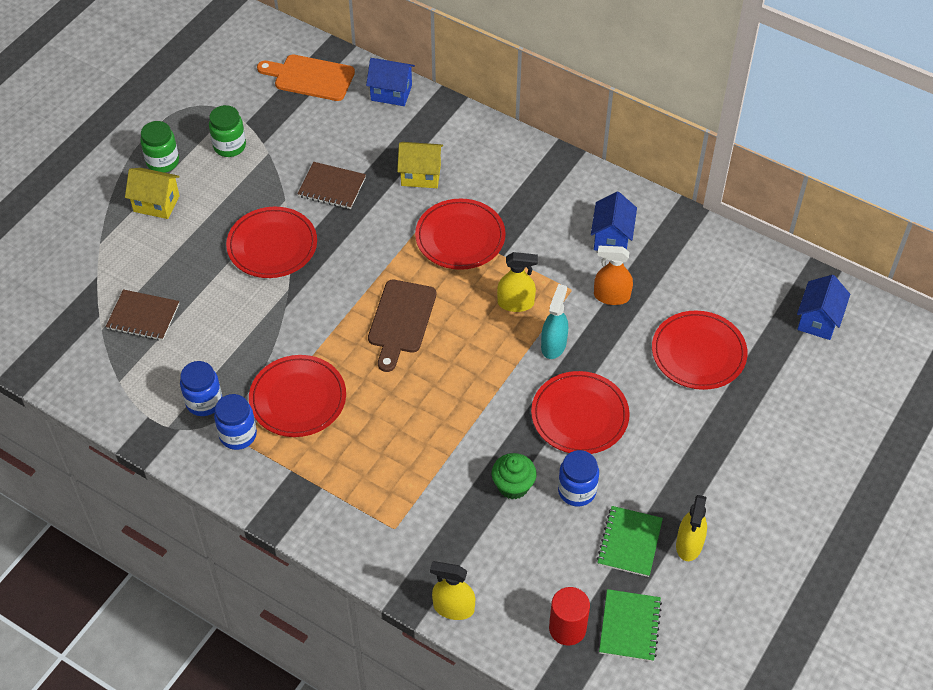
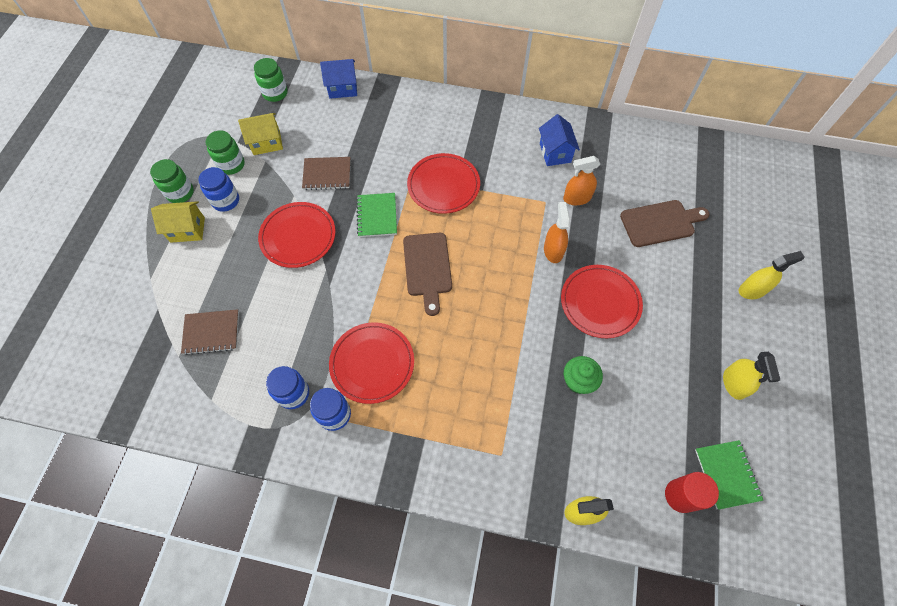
camera: 20 degrees left, 10 degrees up
orange cutting board [257,54,355,101] -> green jar [254,58,288,102]
yellow house [397,142,443,188] -> yellow house moved to [238,113,283,155]
yellow spray bottle [497,252,538,312] -> yellow spray bottle moved to [739,251,804,299]
turquoise spray bottle [541,284,568,359] -> orange spray bottle [544,202,570,263]
blue jar [558,450,599,507] -> blue jar moved to [198,167,239,212]
green notebook [597,506,663,577] -> green notebook moved to [356,193,397,237]
red plate [652,311,748,390] -> brown cutting board [620,200,710,247]
blue house [797,275,850,340] -> none

